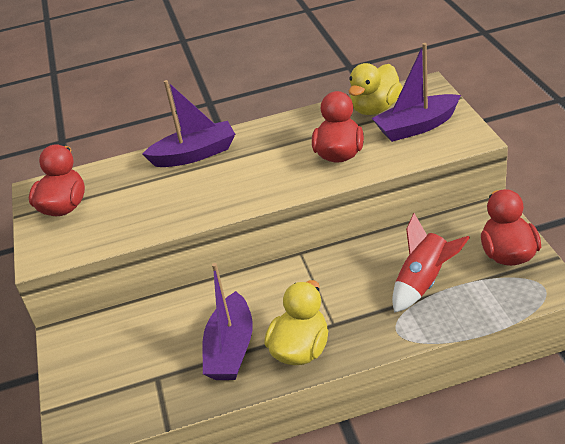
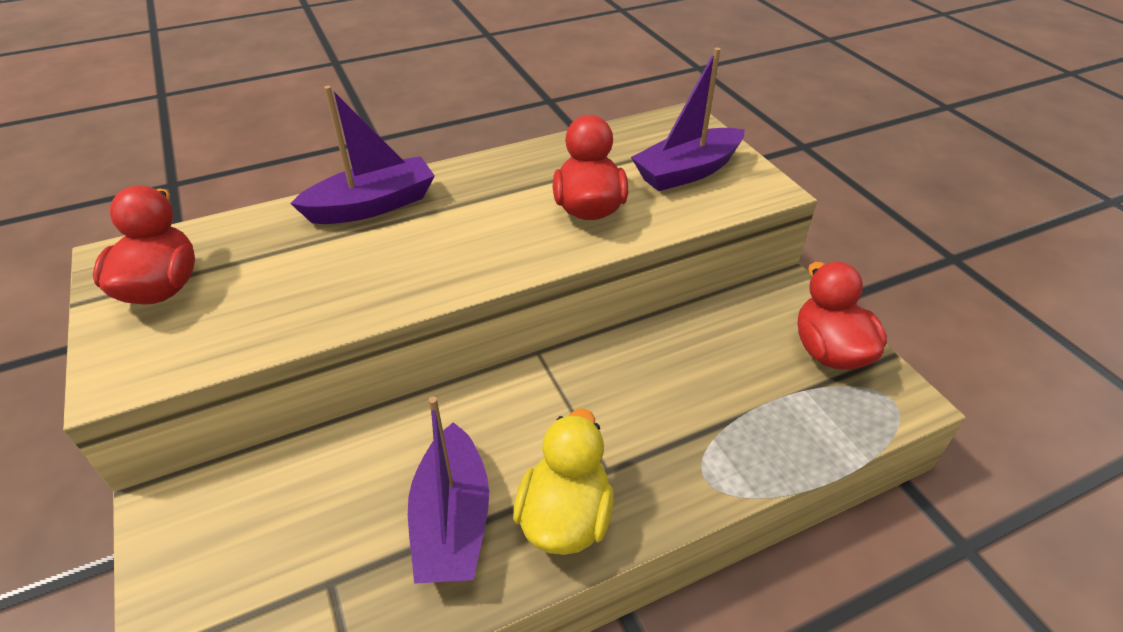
camera: 15 degrees left, 5 degrees up
yellow duck [349,63,402,115] -> none
red rocket [392,213,470,313] -> none

